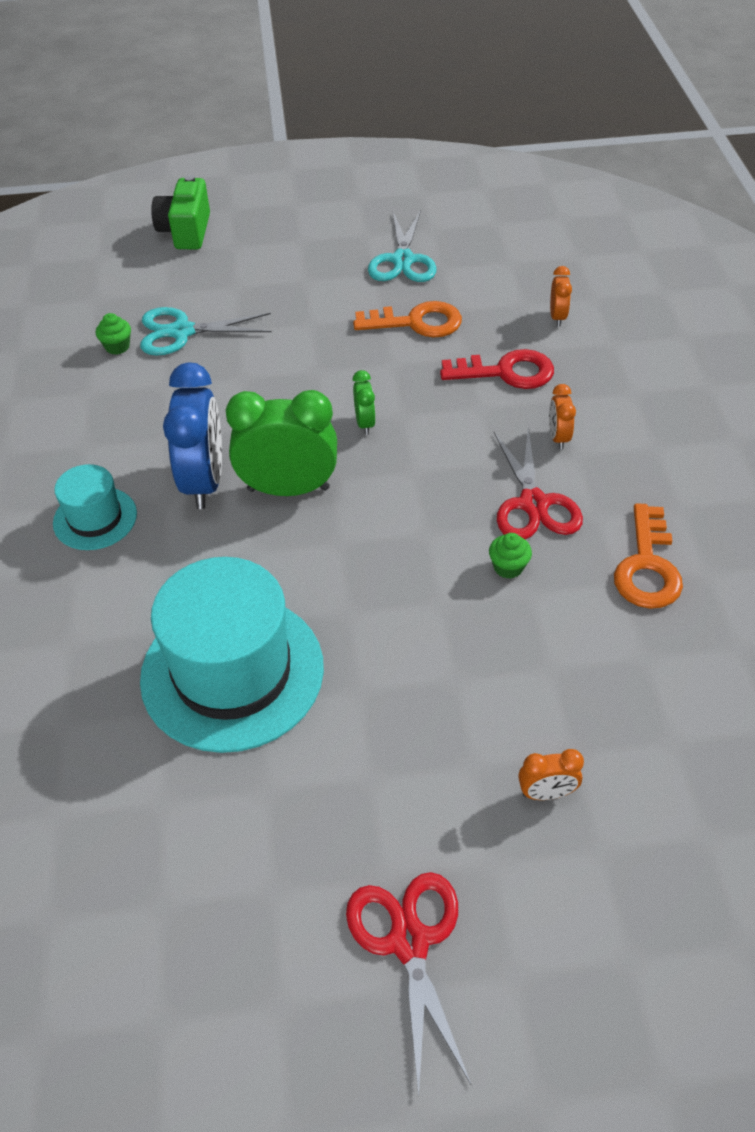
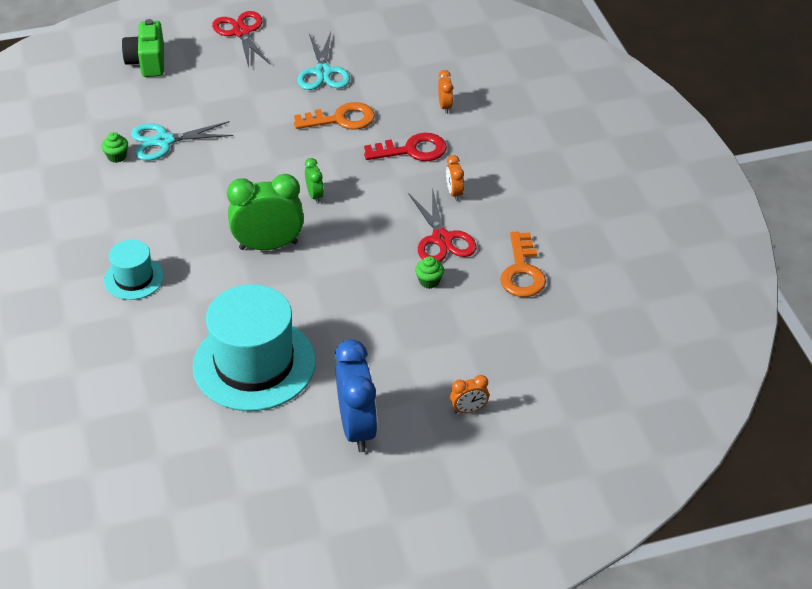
camera: 10 degrees left, 5 degrees down
blue clock [163,362,222,509] -> blue clock moved to [335,339,378,452]
red scissors [346,872,472,1096] -> red scissors moved to [212,11,271,68]

